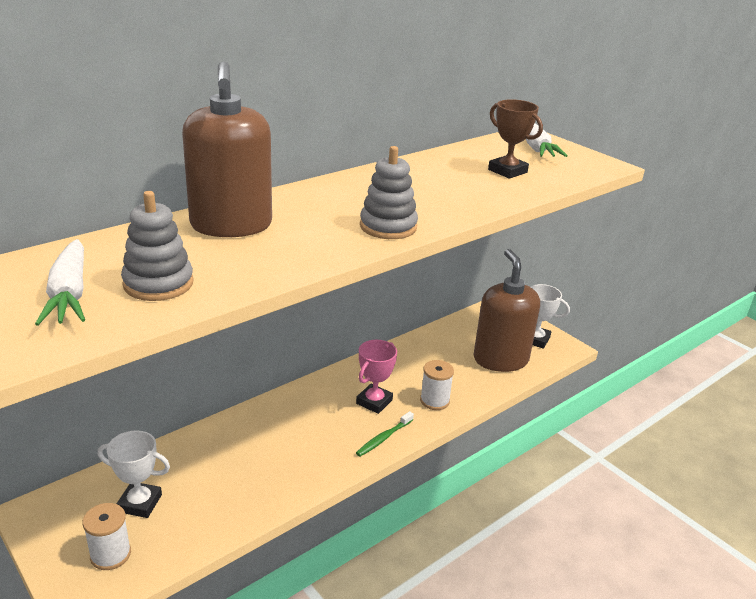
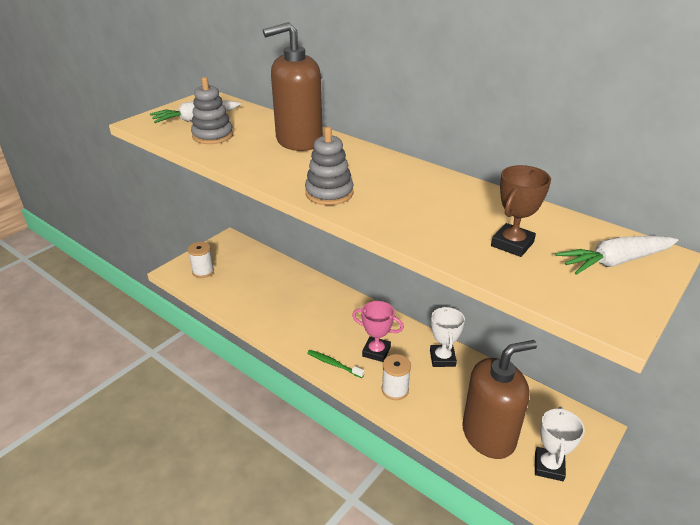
camera: 80 degrees right, 5 degrees up
white trophy [98,430,170,518] -> white trophy moved to [430,306,465,367]

